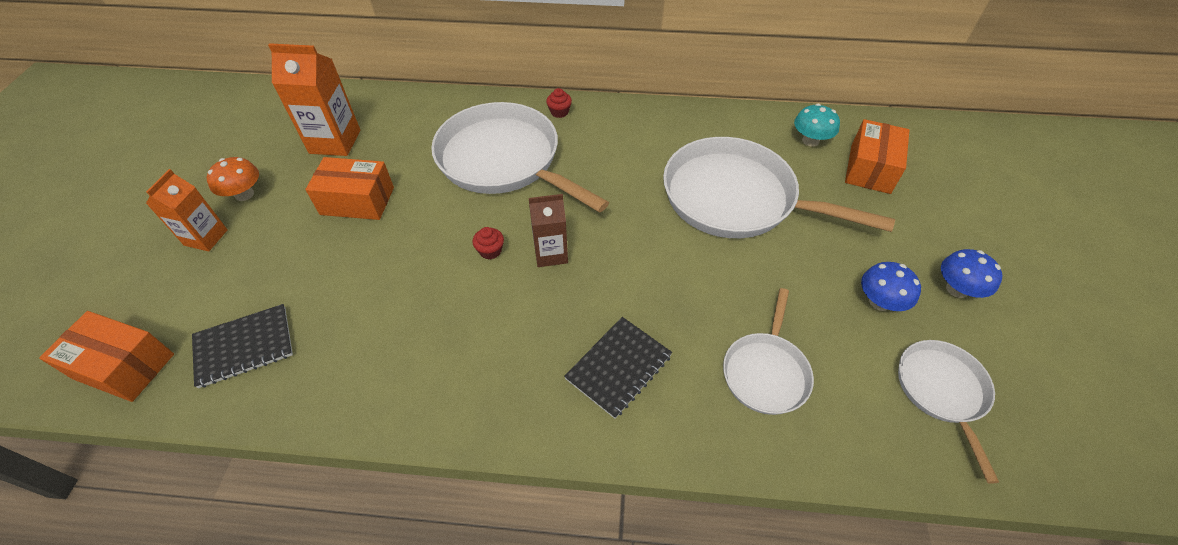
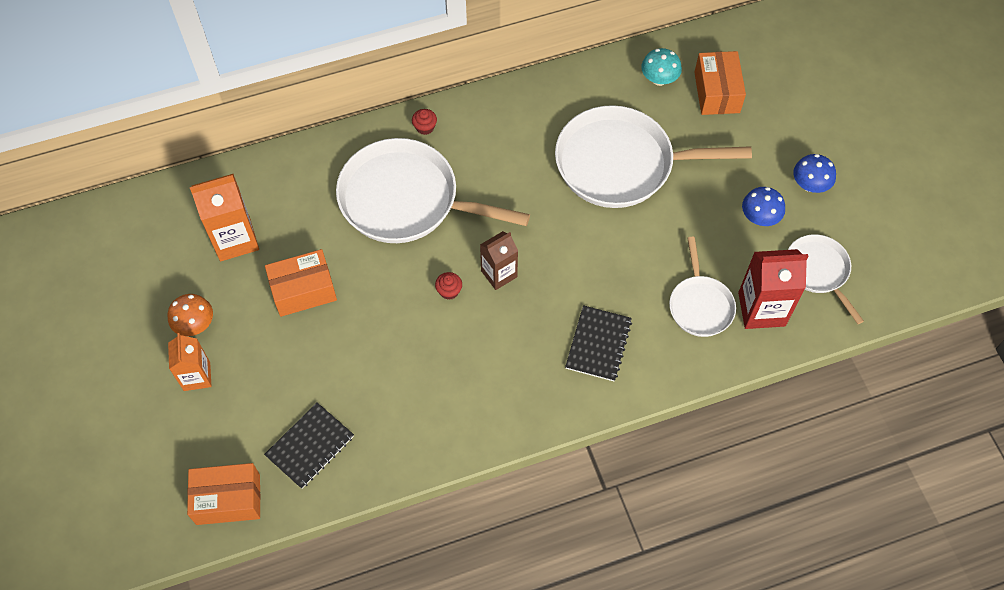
camera: 25 degrees left, 10 degrees up
none -> red carton [738,249,808,329]

